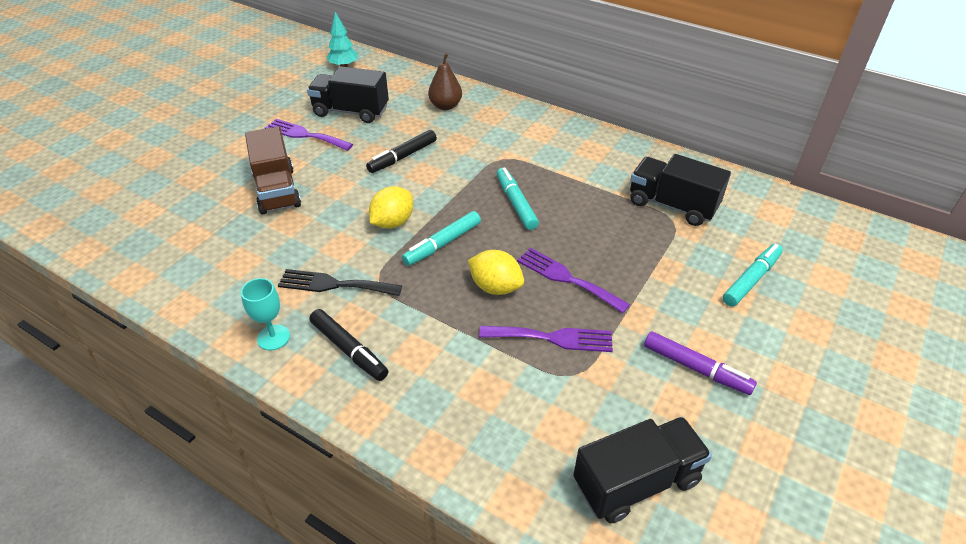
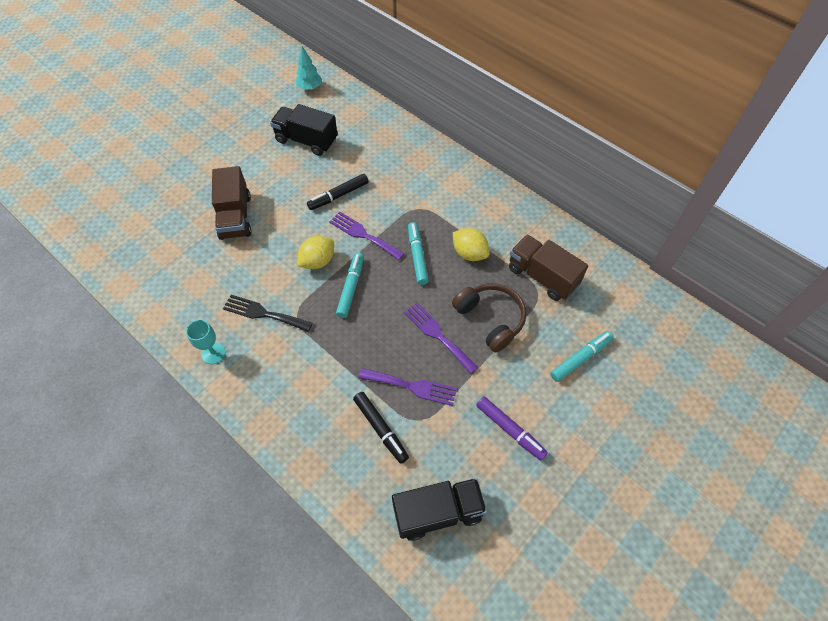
camera: 10 degrees right, 15 degrees up
purple fork [265,119,353,151] -> purple fork moved to [329,211,404,260]
black marker [309,309,388,381] -> black marker moved to [353,392,409,464]
turquoise marker [402,211,481,266] -> turquoise marker turned 135 degrees clockwise [336,252,364,318]
brown pear [428,53,462,110] -> none
yellow lemon [468,250,524,295] -> yellow lemon moved to [453,228,489,261]
black truck [630,154,731,226] -> brown truck [509,234,588,301]
none -> brown headphones [452,283,526,352]

